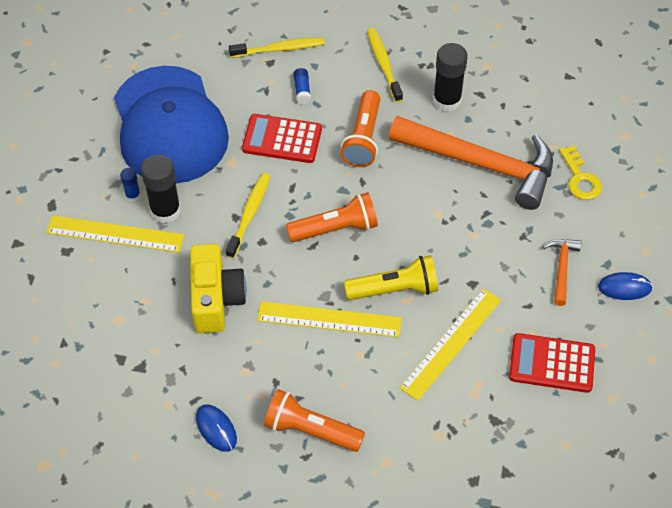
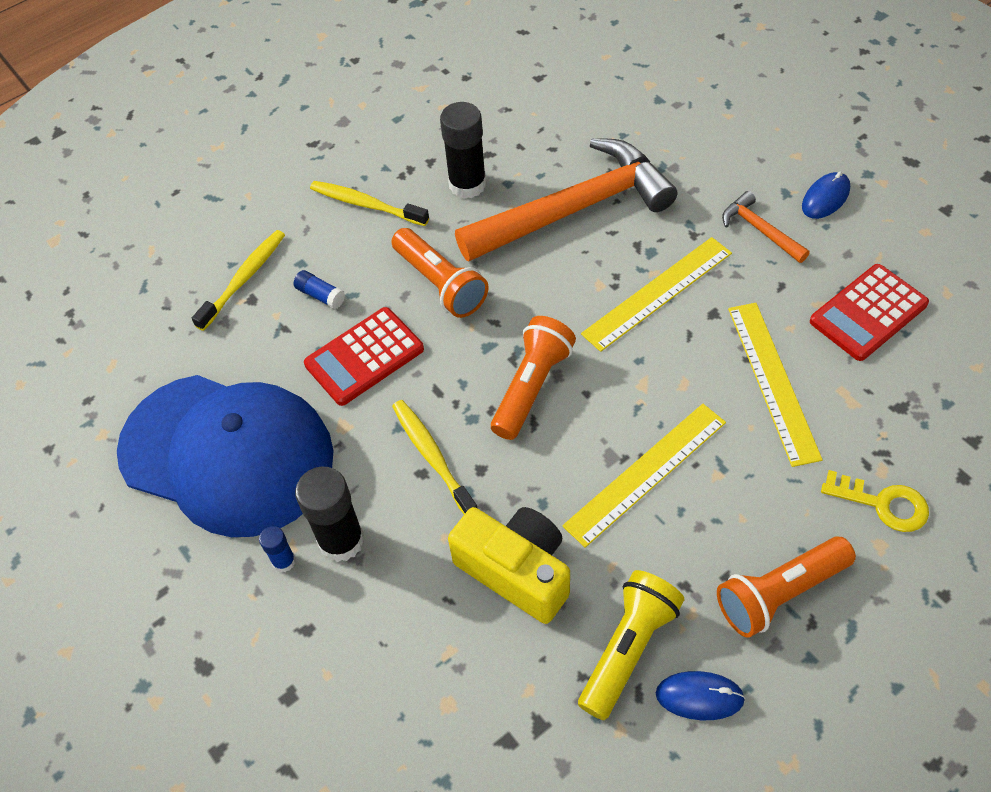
camera: 45 degrees left, 0 degrees up
yellow ruler [46,215,184,253] -> yellow ruler moved to [581,237,732,352]
yellow flashlight [344,255,438,300] -> yellow flashlight moved to [578,570,685,720]
yellow key [559,145,602,200] -> yellow key moved to [821,470,929,532]

